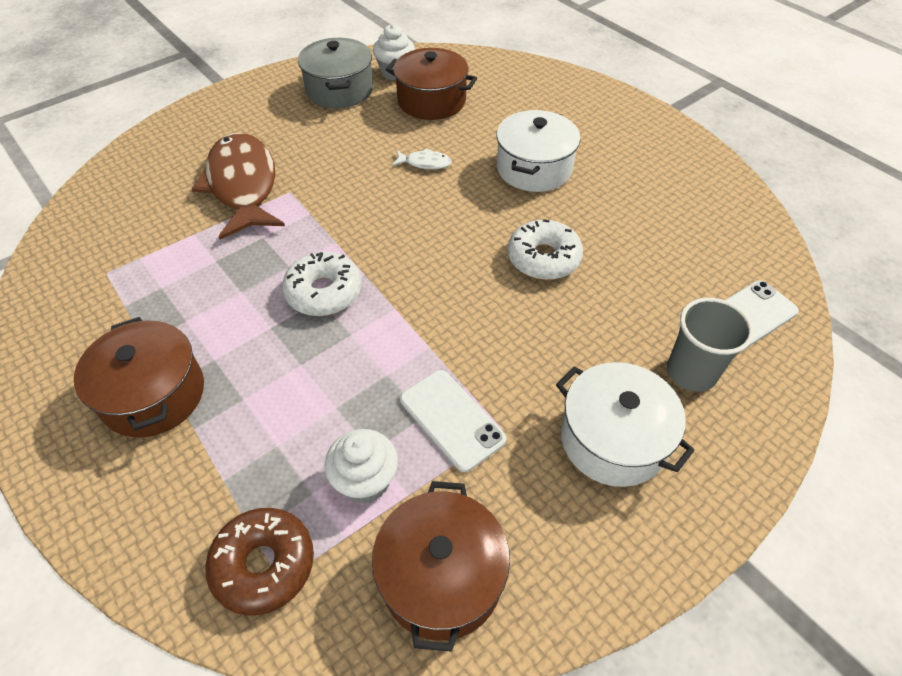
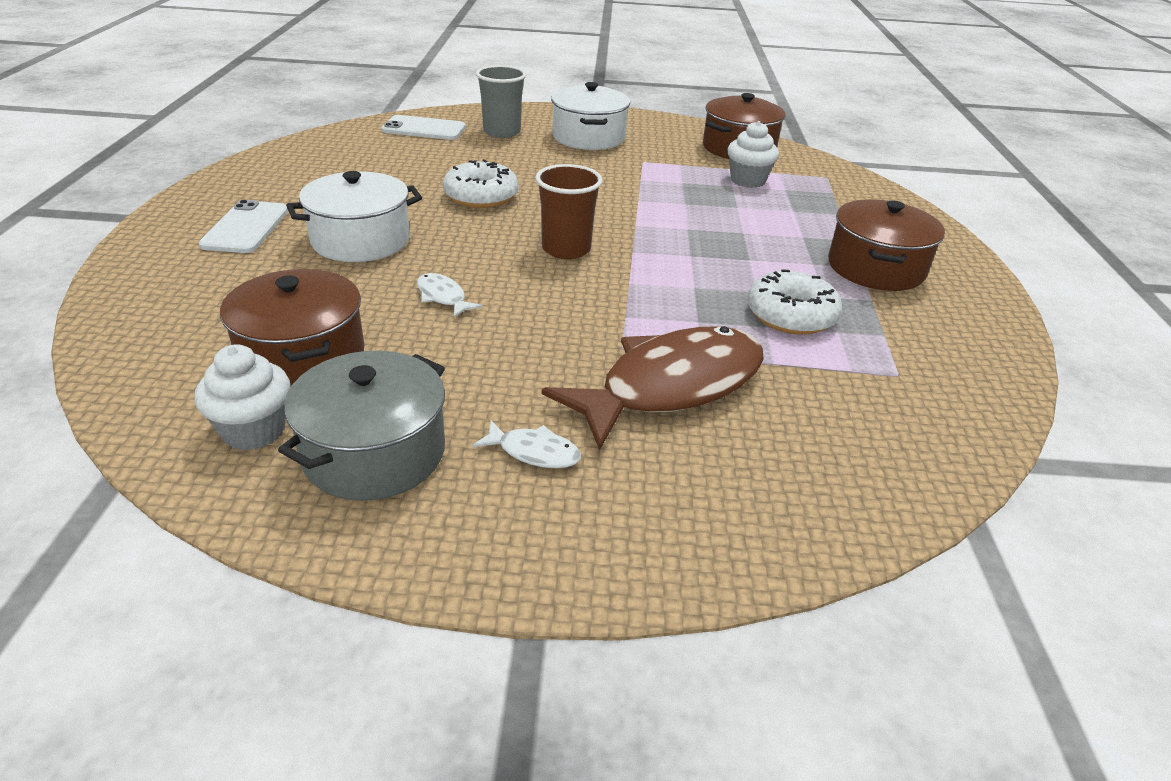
camera: 140 degrees left, 15 degrees down
brown fish [192,133,285,240] -> brown fish turned 150 degrees counterclockwise [542,326,764,450]
brown donut [205,508,314,616] -> none
white donut [282,252,362,316] -> white donut moved to [747,269,843,335]
white phone [400,370,506,472] -> white phone moved to [199,200,288,253]
none -> white fish [472,420,581,468]
none -> brown cup [535,164,603,259]

